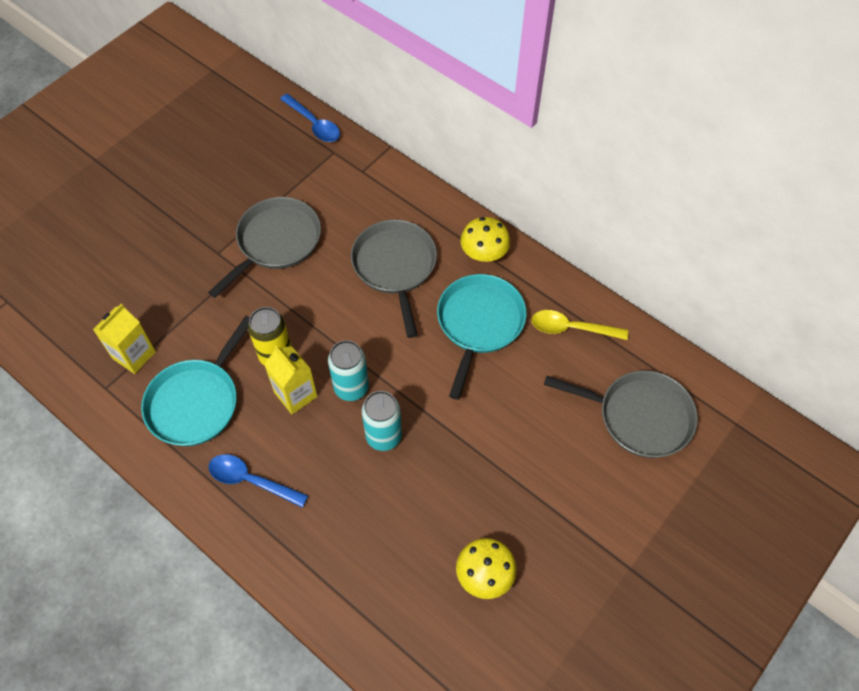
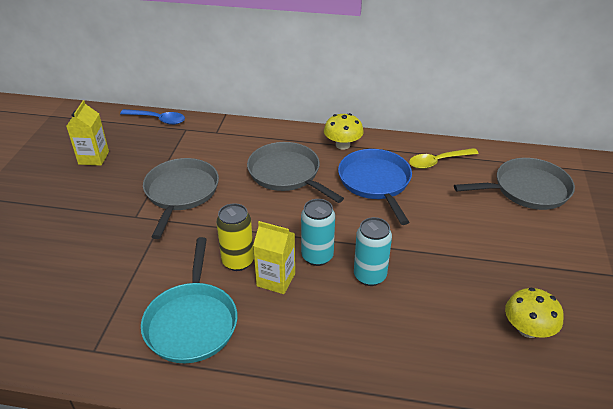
camera: 30 degrees left, 20 degrees down
yellow carton [93,304,156,374] -> yellow carton moved to [66,100,109,166]
blue spoon [209,454,308,508] -> none
turquoise pan [437,274,527,400] -> blue pan [338,149,412,225]

